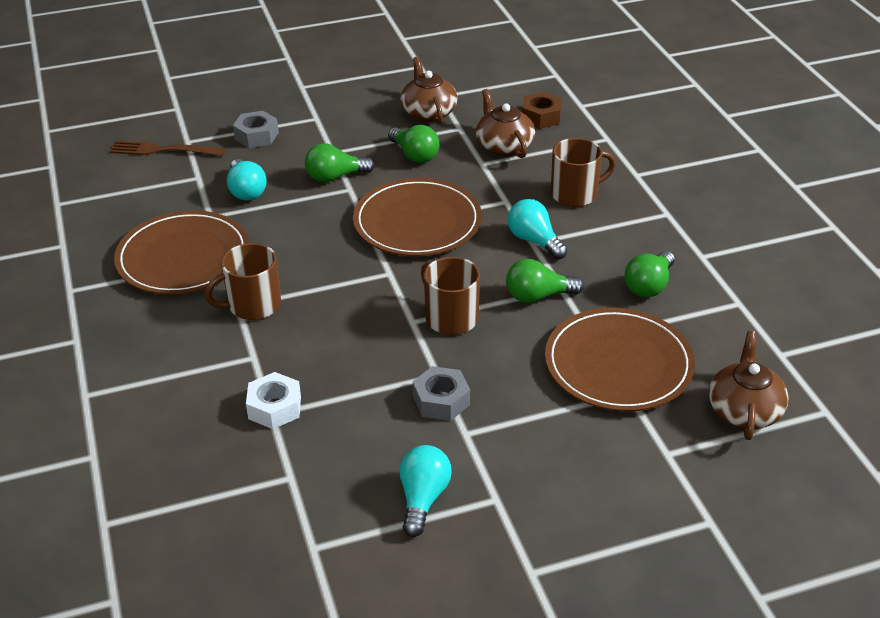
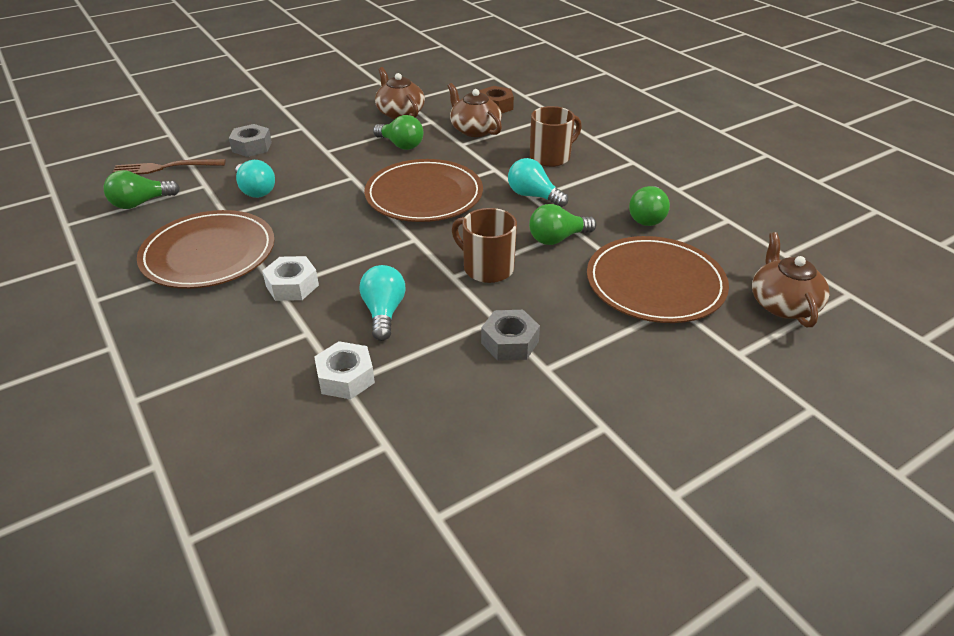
camera: 15 degrees left, 0 degrees up
brown mug [204,243,281,320] -> white nut [262,256,319,301]
green light bulb [305,144,375,182] -> green light bulb moved to [104,170,180,209]
turquoise light bulb [400,445,452,537] -> turquoise light bulb moved to [359,265,405,341]

